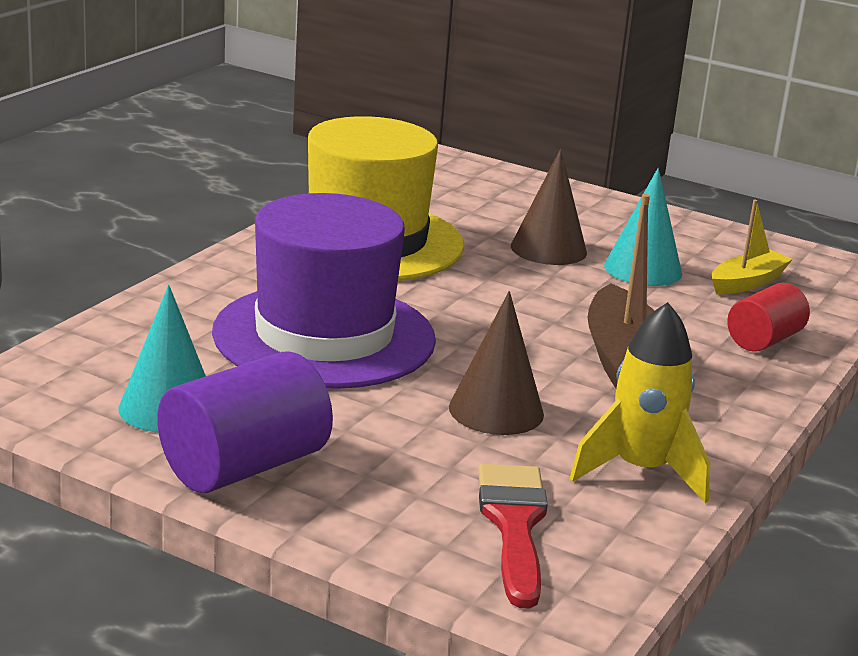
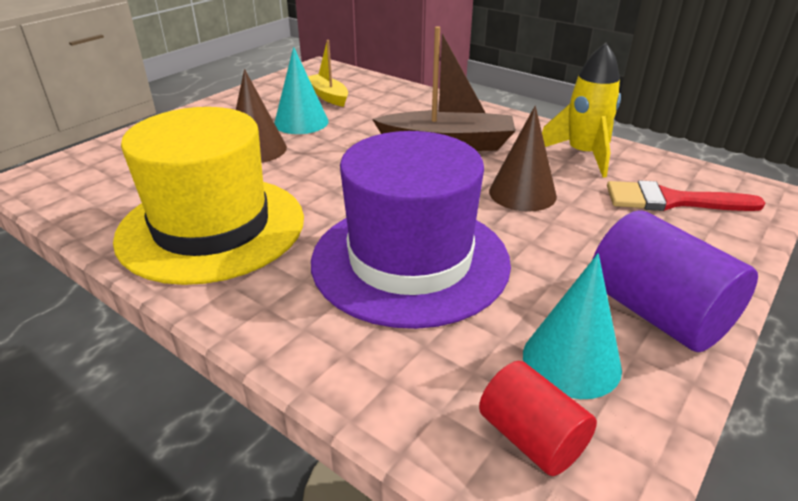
camera: 80 degrees left, 10 degrees up
red cylinder [727,283,810,352] -> red cylinder moved to [479,361,597,476]

